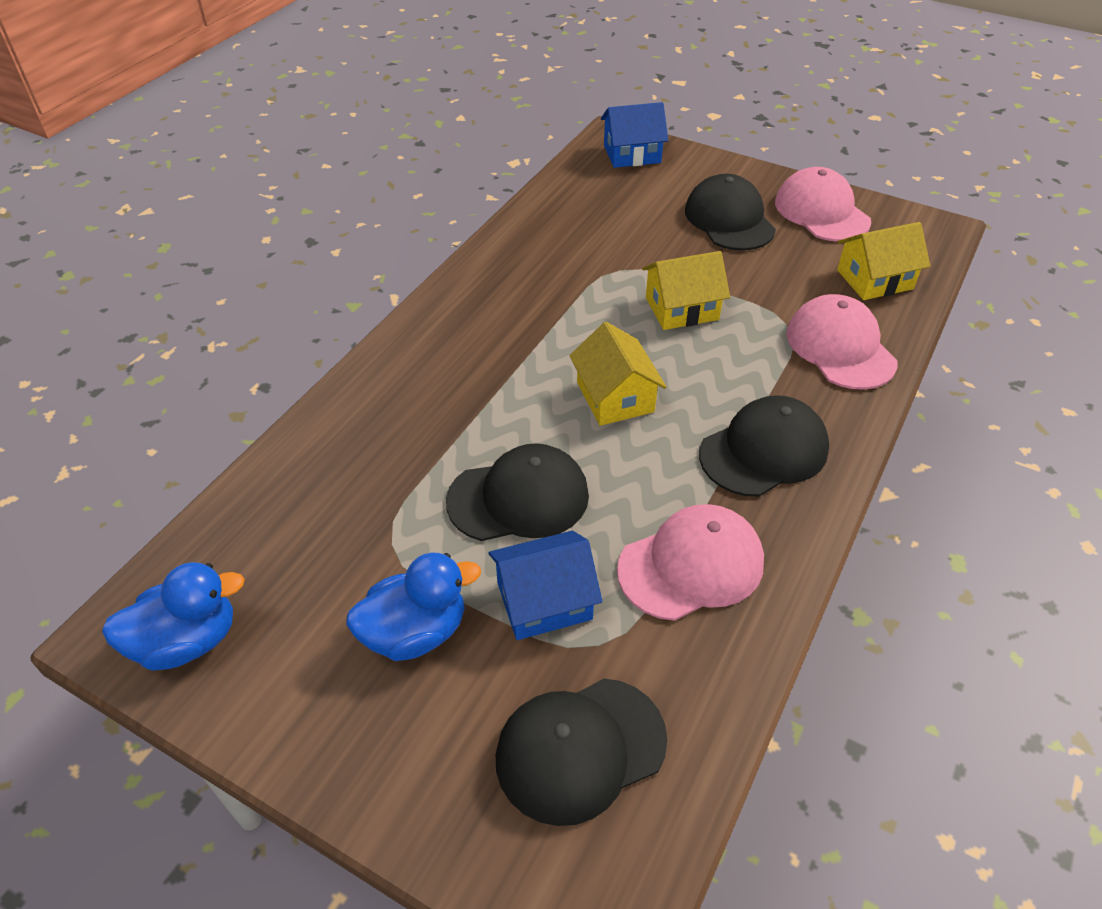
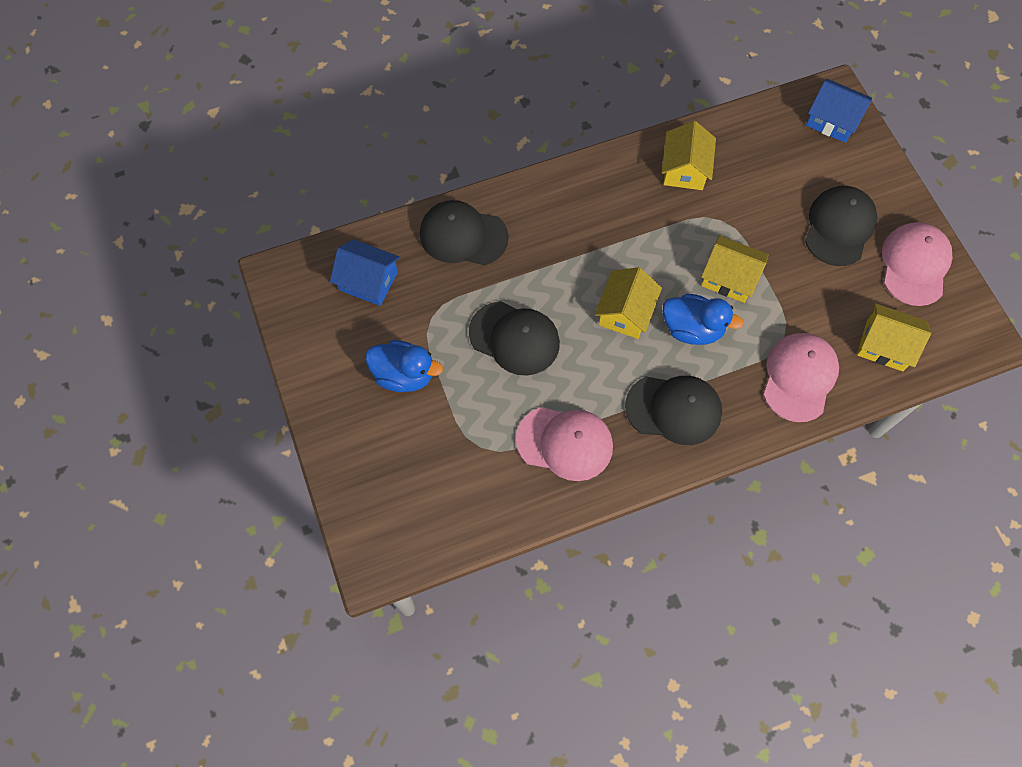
camera: 40 degrees right, 20 degrees up
blue duck [102,562,245,671] -> blue duck moved to [663,294,743,345]
blue house [488,531,602,640] -> blue house moved to [330,239,400,306]
black cap [496,678,667,826] -> black cap moved to [420,200,509,265]
none -> yellow house [662,121,716,190]

